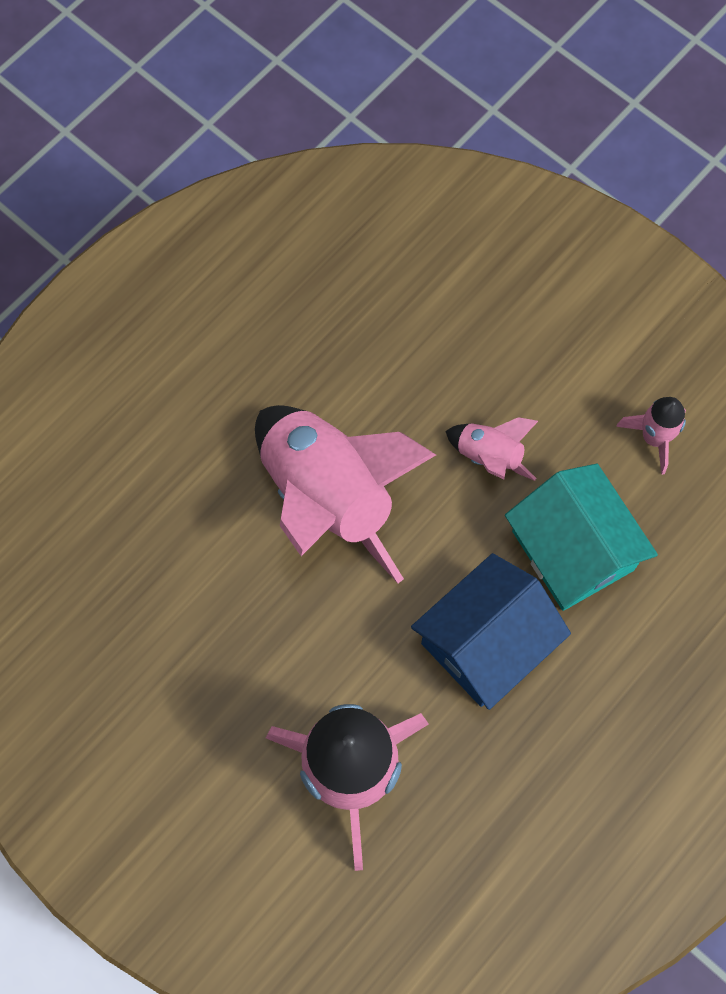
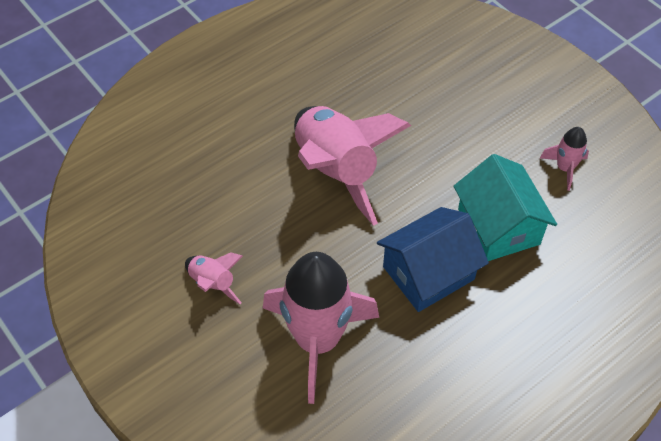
camera: 10 degrees right, 15 degrees down
pink rocket [445,417,538,481] -> pink rocket moved to [185,252,243,304]

